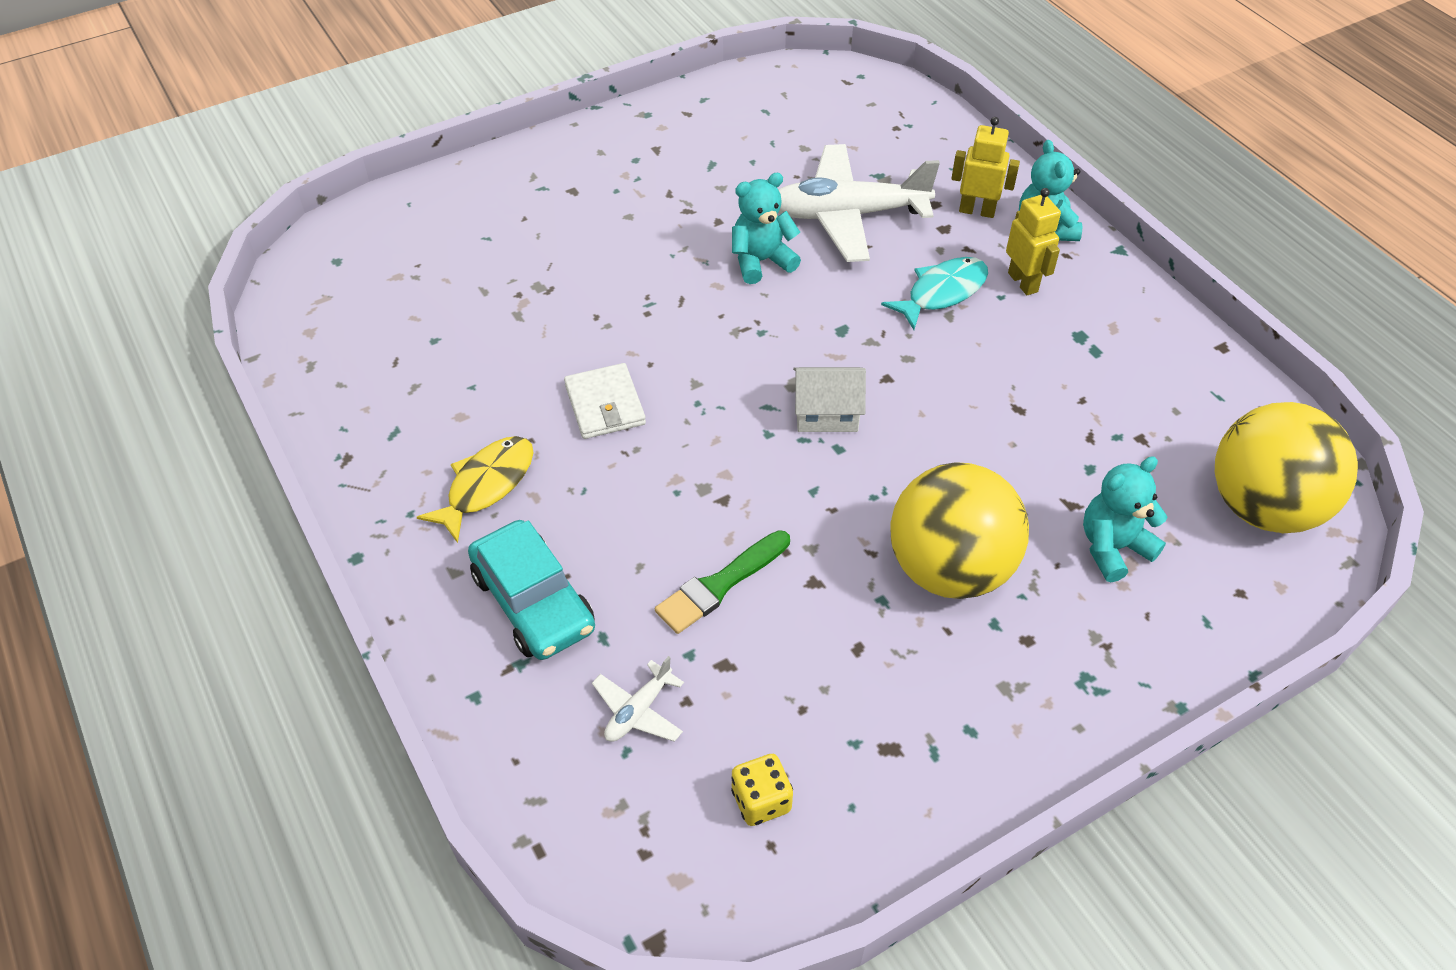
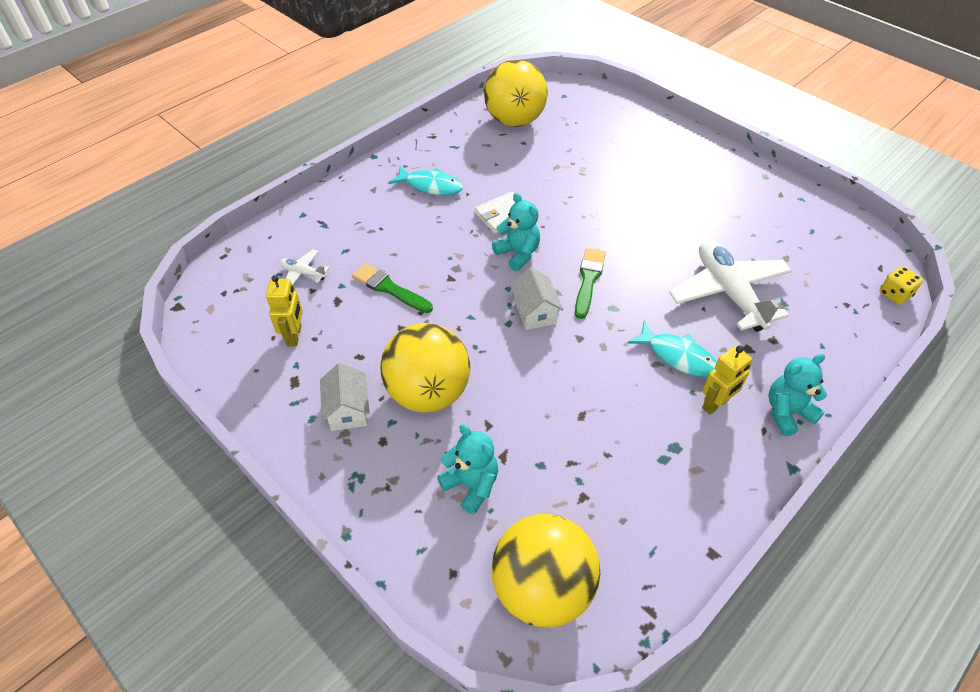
camera: 75 degrees right, 0 degrees up
yellow fish [417,436,534,543] -> turquoise fish [388,165,463,196]
turquoise car [468,520,595,660] -> none
yellow dice [731,754,793,826] -> yellow dice moved to [880,266,923,305]
turquoise teddy bear [732,173,801,284] -> turquoise teddy bear moved to [492,193,540,271]
yellow robot [951,117,1020,218] -> yellow robot moved to [266,275,303,346]
none -> white house [320,363,370,431]
none -> yellow ball [484,59,548,127]
none -> green brush [575,248,606,319]

